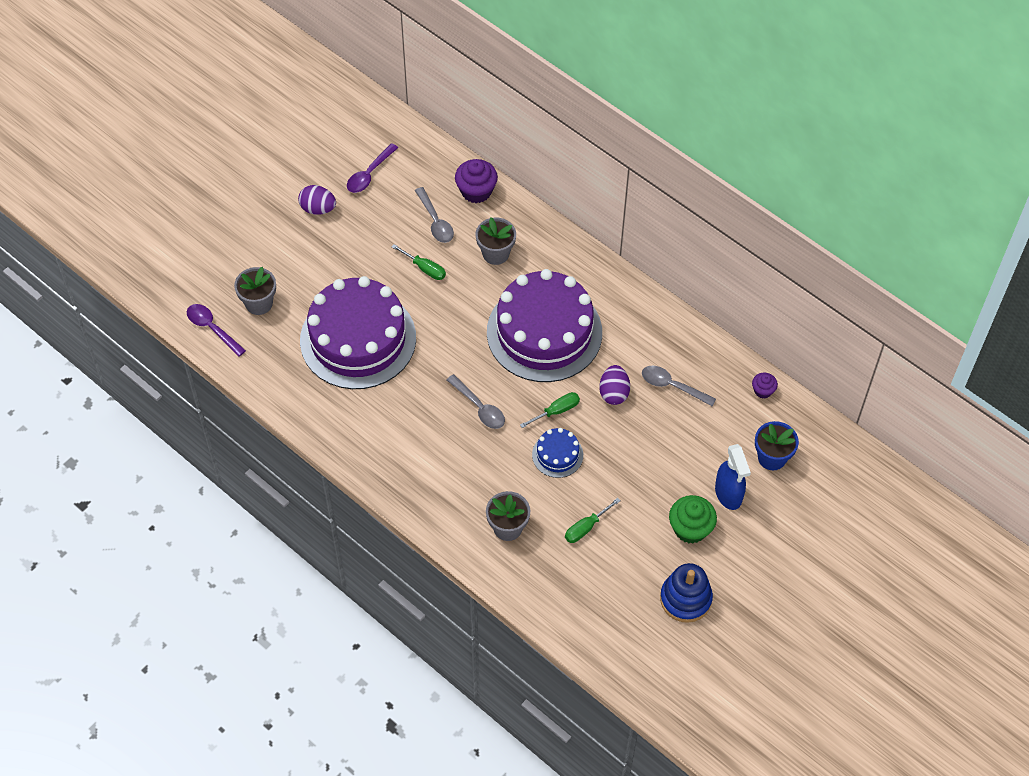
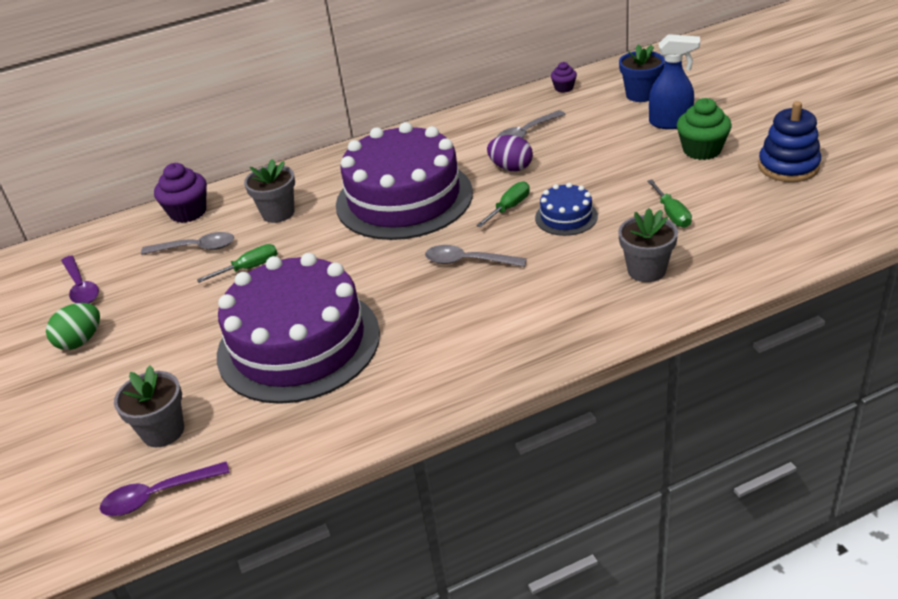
camera: 60 degrees left, 20 degrees down
purple egg [298,185,336,215] -> green egg [46,303,100,350]
grey spoon [447,374,505,429] -> grey spoon turned 150 degrees counterclockwise [425,245,527,267]
green screwdriver [520,392,580,428] -> green screwdriver turned 45 degrees clockwise [476,181,530,227]

